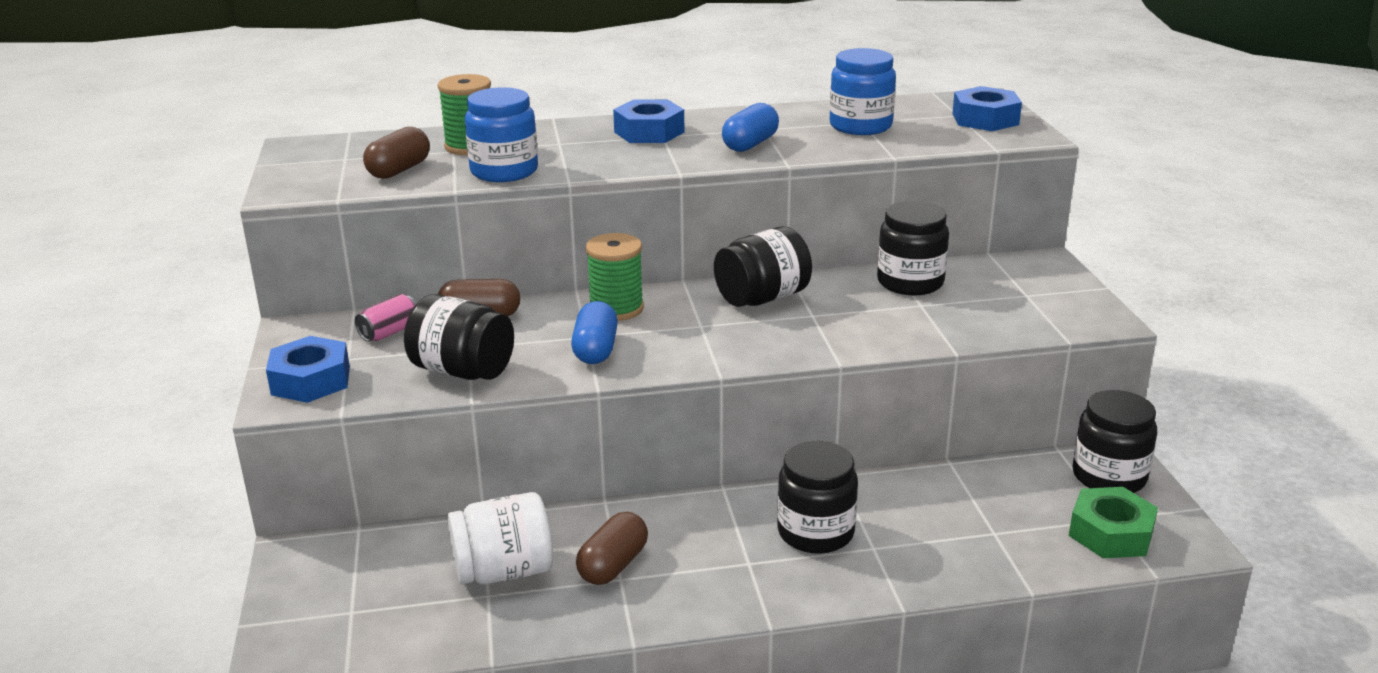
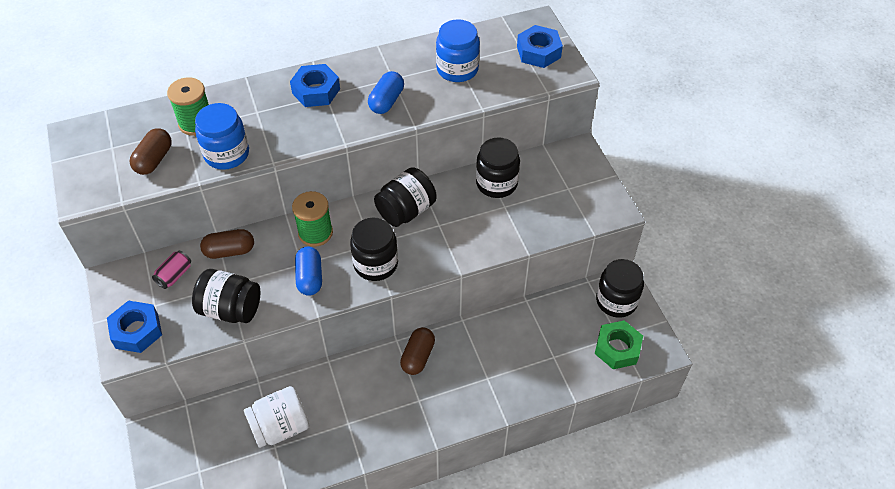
camera: 10 degrees left, 25 degrees up
brown capsule [576,512,648,585] -> brown capsule moved to [400,327,435,375]
black jar [777,441,858,554] -> black jar moved to [350,218,398,281]

